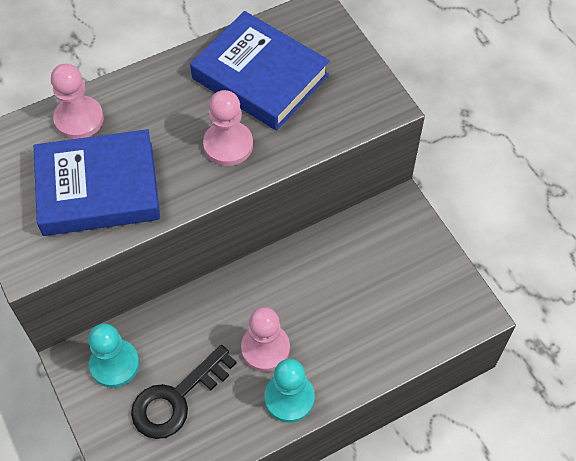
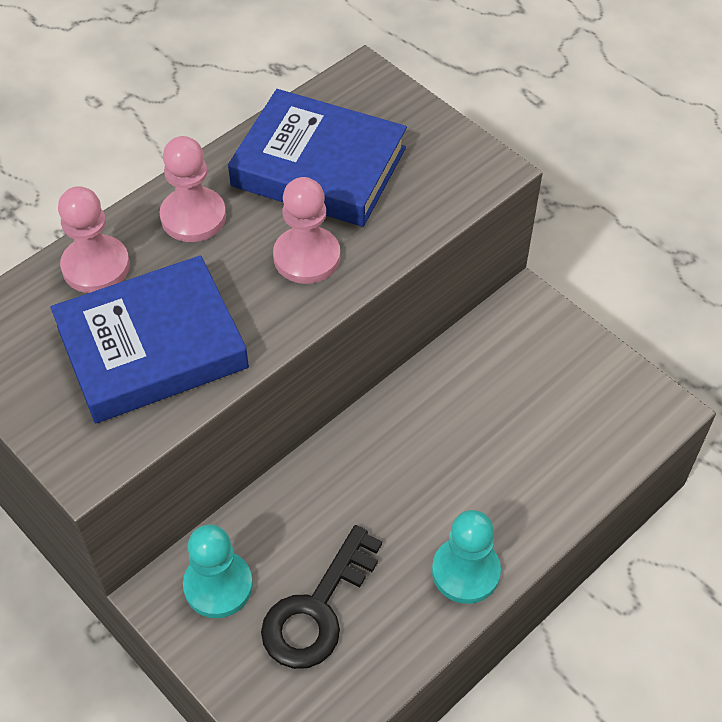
camera: 15 degrees left, 5 degrees down
pink pawn [241,307,290,372] -> pink pawn moved to [159,136,226,242]

